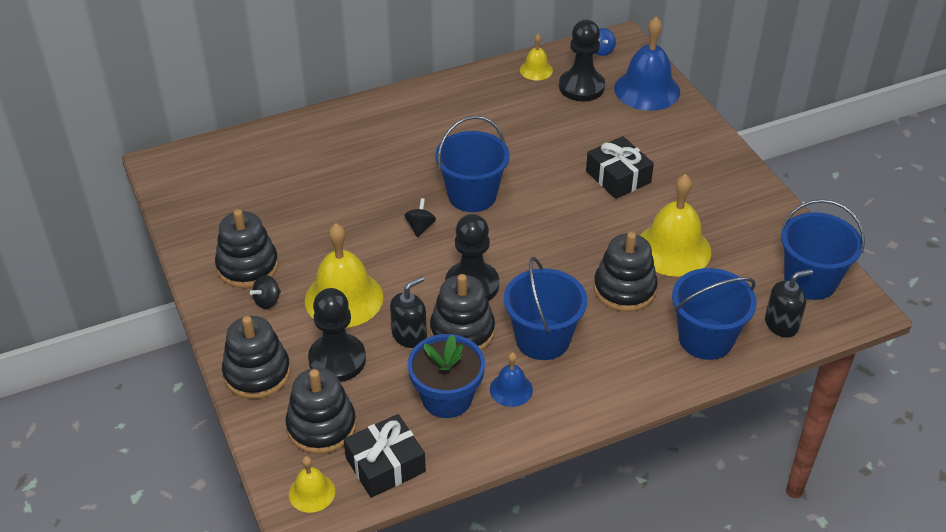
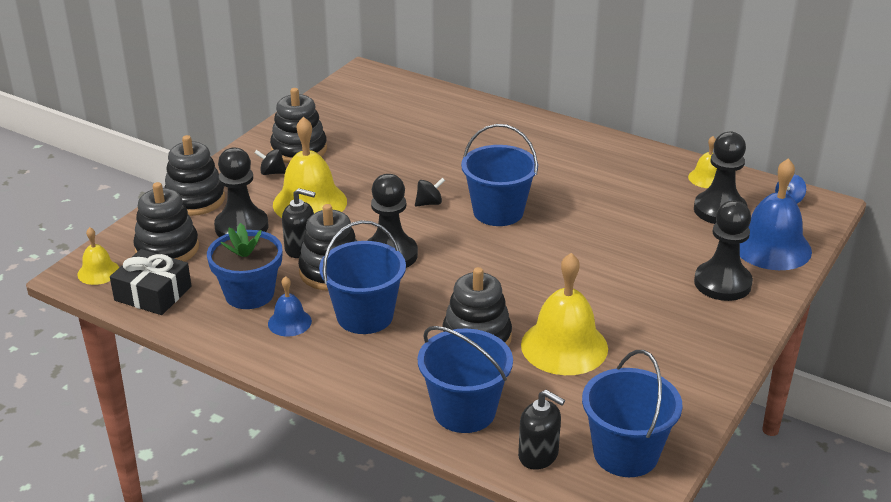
camera: 55 degrees right, 10 degrees down
black gift [586,136,654,199] -> none
none -> black pawn [694,200,753,301]

